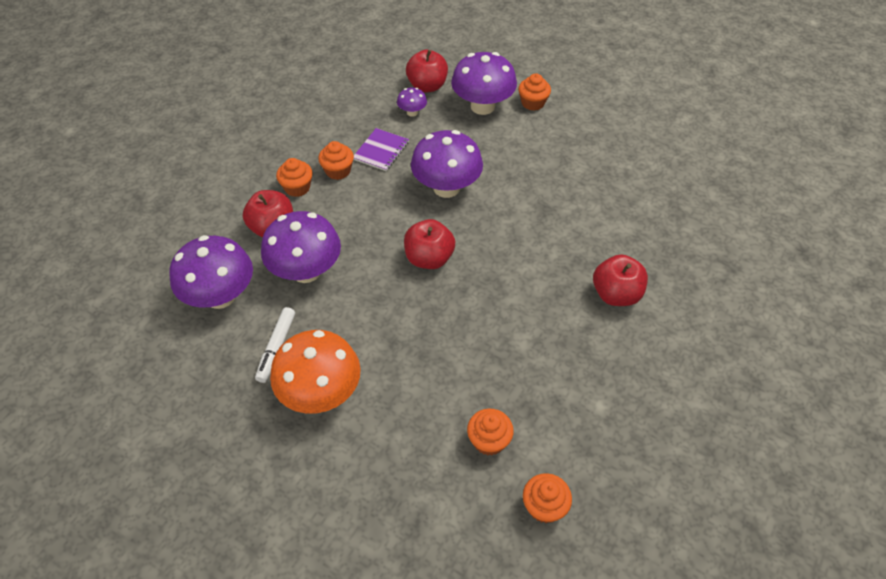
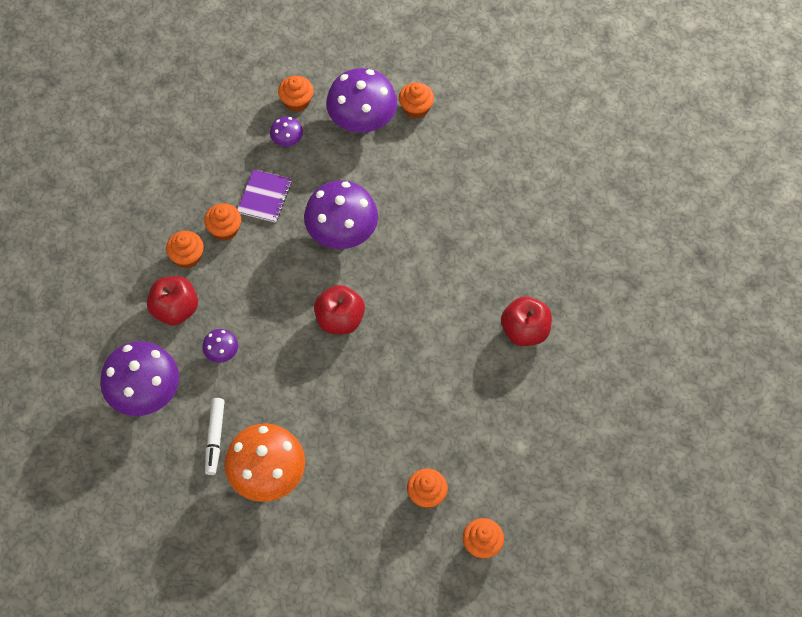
camera: 10 degrees left, 10 degrees up
purple mushroom [261,211,341,283] -> purple mushroom [202,329,238,363], size x0.47
red apple [406,50,448,92] -> orange cupcake [278,76,314,112]

